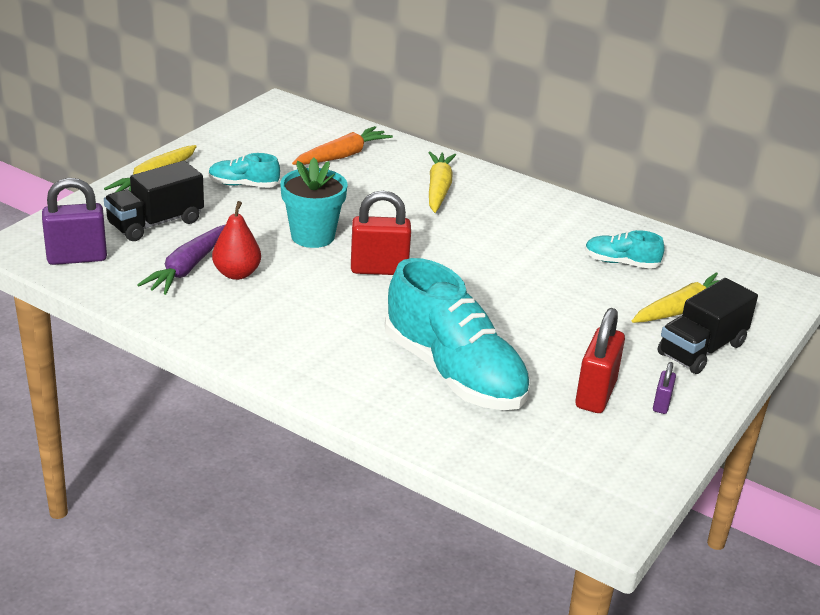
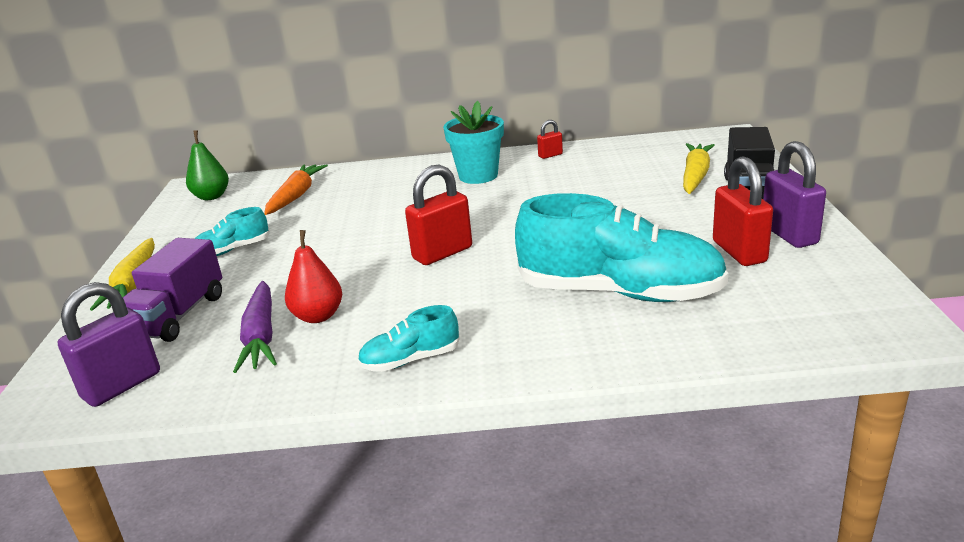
camera: 30 degrees left, 5 degrees down
black truck [104,161,204,241] -> purple truck [123,238,222,342]
turquoise flower pot [280,158,348,248] -> turquoise flower pot moved to [443,101,504,184]
yellow carrot [428,151,456,213] -> none
turquoise shoe [585,230,664,269] -> turquoise shoe moved to [357,305,460,372]
purple padlock [653,362,676,414] -> purple padlock [763,141,826,248], size x2.01
none -> green pear [186,130,229,200]
none -> red padlock [537,120,563,159]

